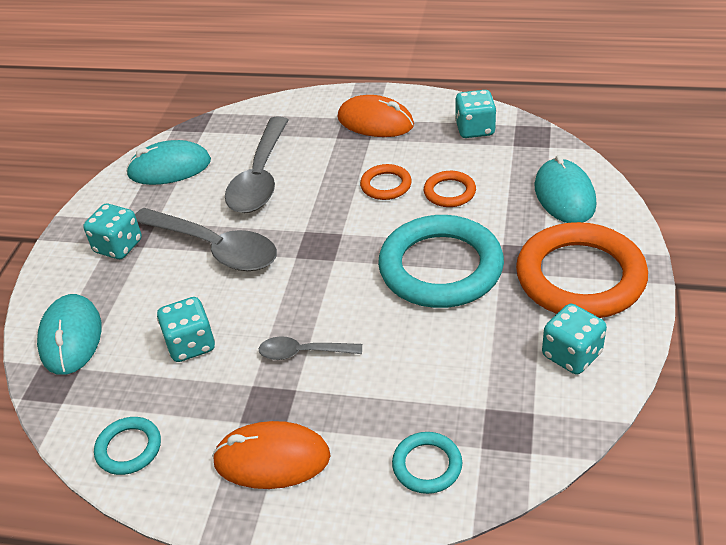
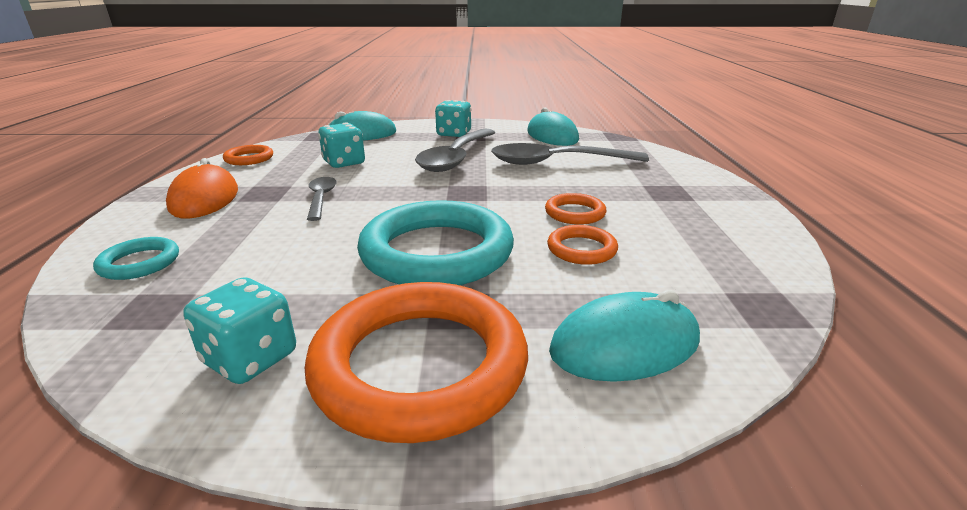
camera: 75 degrees right, 15 degrees down
turquoise ring [94,417,161,475] -> orange ring [223,145,273,165]
orange mouse [337,95,414,137] -> none
turquoise dice [455,90,497,138] -> none

